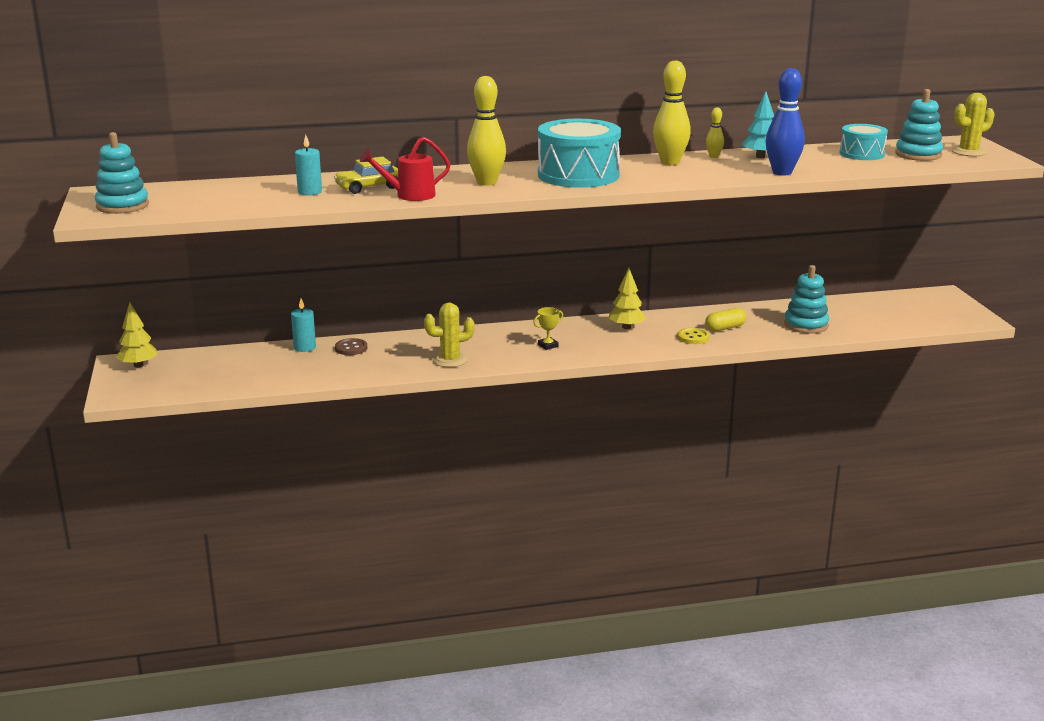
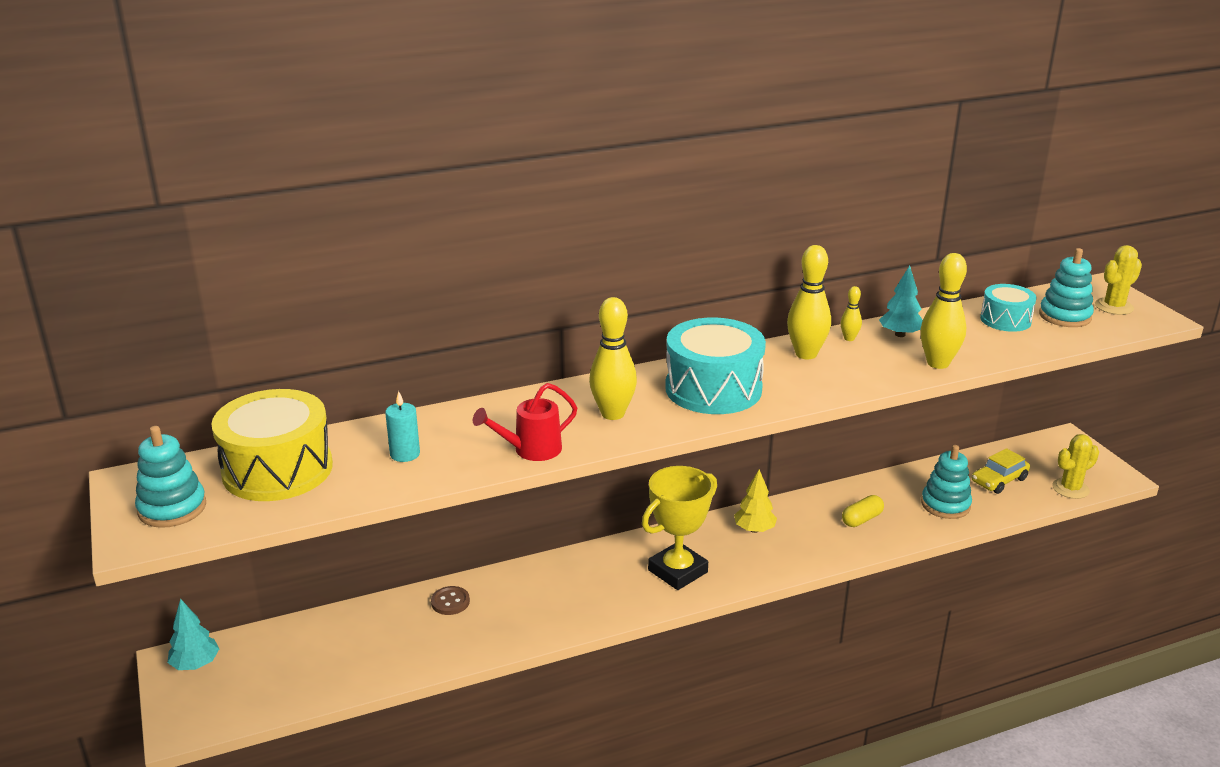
camera: 10 degrees left, 5 degrees up
yellow tree [116,302,158,368] -> turquoise tree [167,599,219,670]
turquoise candle [291,298,316,352] -> none
yellow car [334,156,398,194] -> yellow car moved to [972,448,1030,494]
yellow cactus [424,303,475,367] -> yellow cactus moved to [1052,434,1099,499]
yellow trophy [533,307,563,350] -> yellow trophy [642,466,717,590], size x2.47
yellow button [677,328,709,344] -> none
blue bowling pin [766,68,805,176] -> yellow bowling pin [921,253,967,369]
none -> yellow drum [211,389,333,501]

